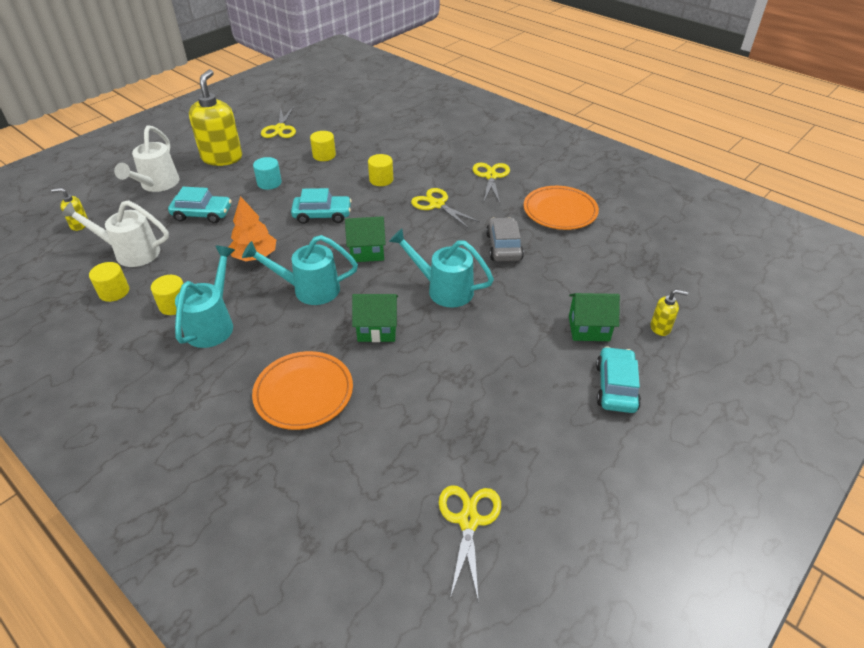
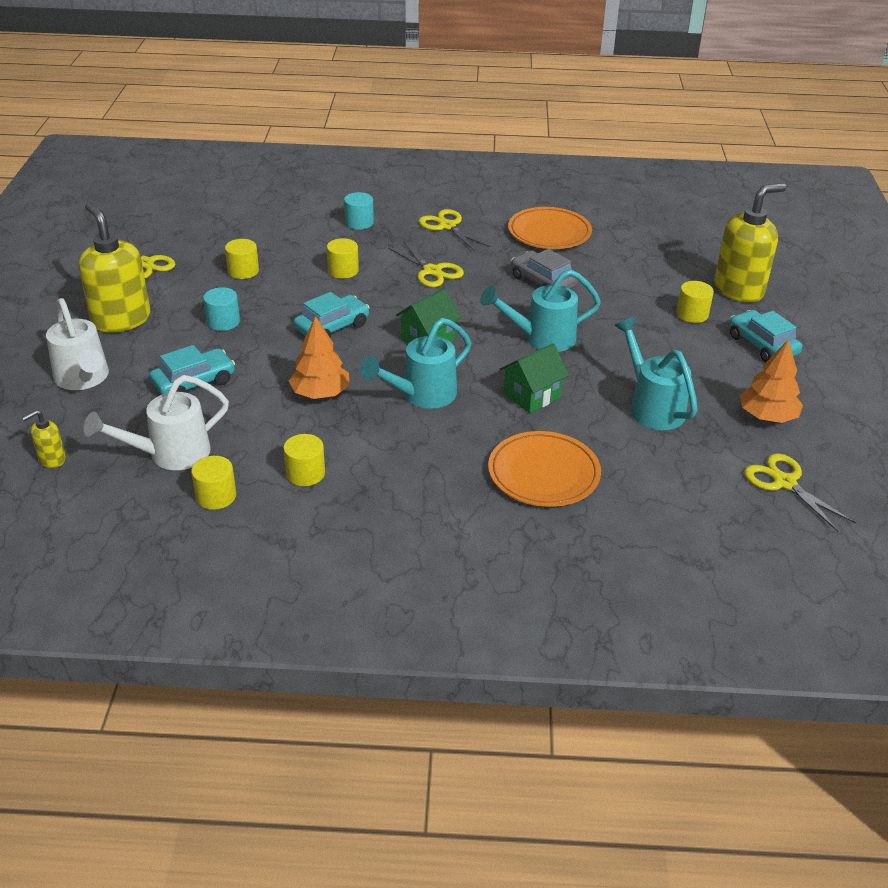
camera: 40 degrees left, 5 degrees down
turquoise watering can [175,246,235,348] -> turquoise watering can moved to [614,317,698,430]
yellow scissors [411,188,480,229] -> yellow scissors turned 135 degrees counterclockwise [388,241,464,287]
green house [569,293,620,341] -> yellow cylinder [676,281,714,323]
yellow soap dispenser [651,289,688,336] -> yellow soap dispenser [714,183,786,302], size x2.20
none -> turquoise cylinder [344,192,374,230]
none -> orange tree [740,340,803,423]

